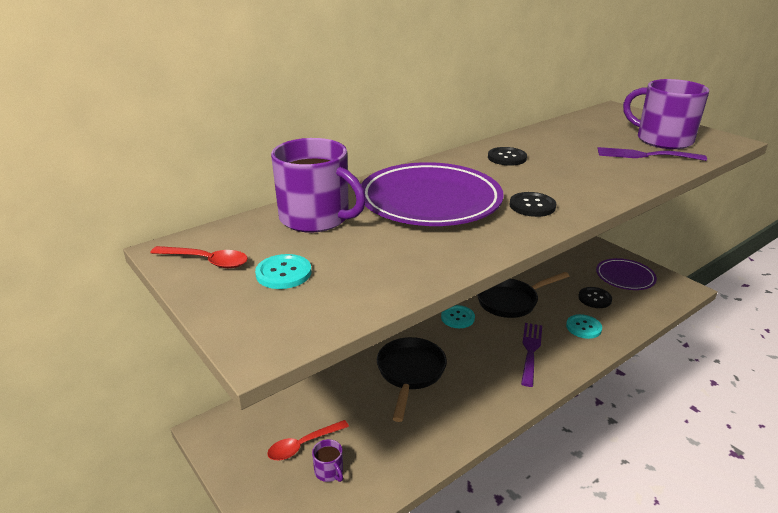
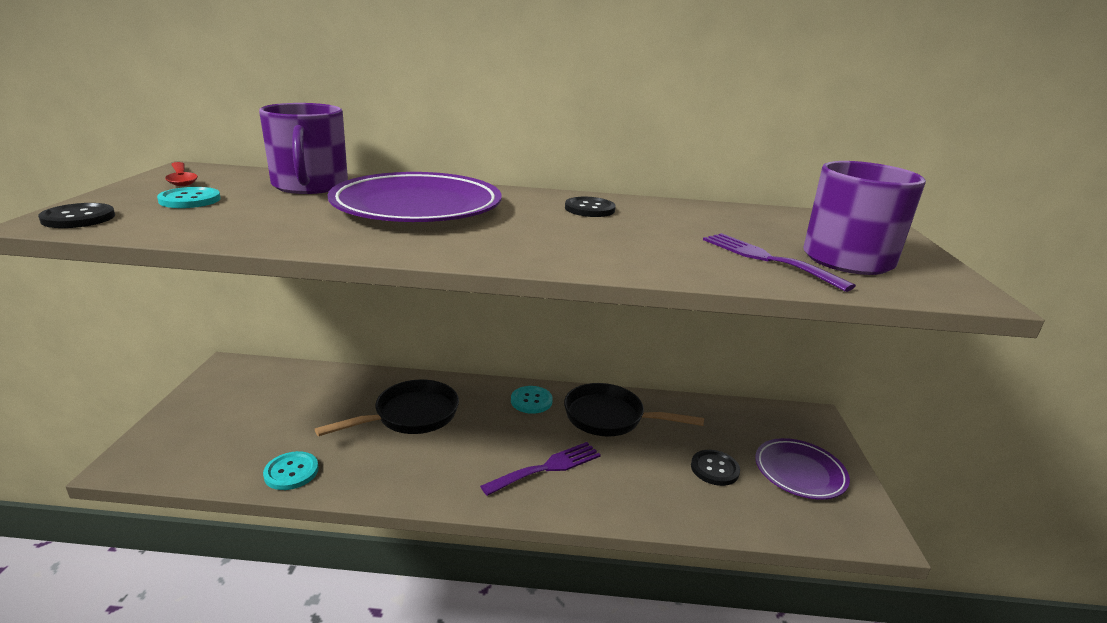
camera: 40 degrees right, 5 degrees down
red spoon [267,420,349,460] -> none
purple mug [312,439,343,482] -> none
black button [510,192,556,217] -> black button moved to [38,203,115,228]
turquoise button [566,314,602,339] -> turquoise button moved to [263,451,319,490]

